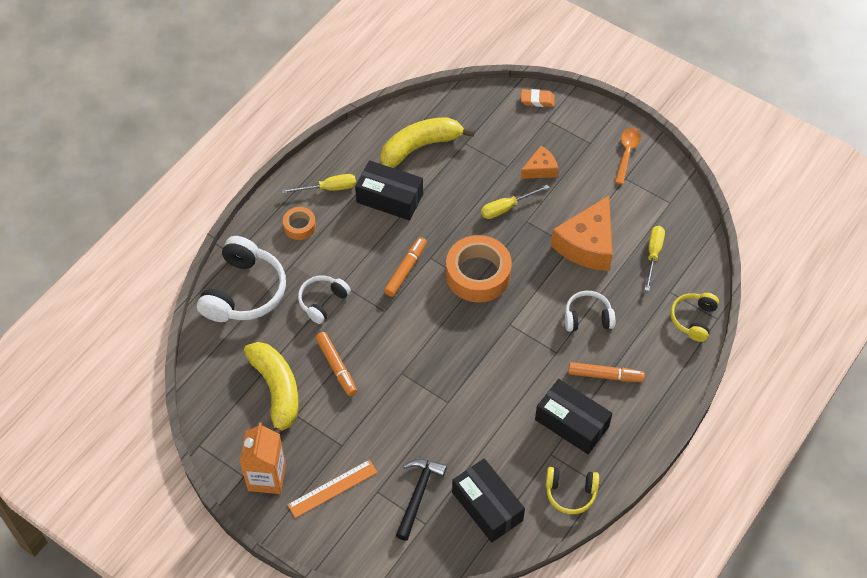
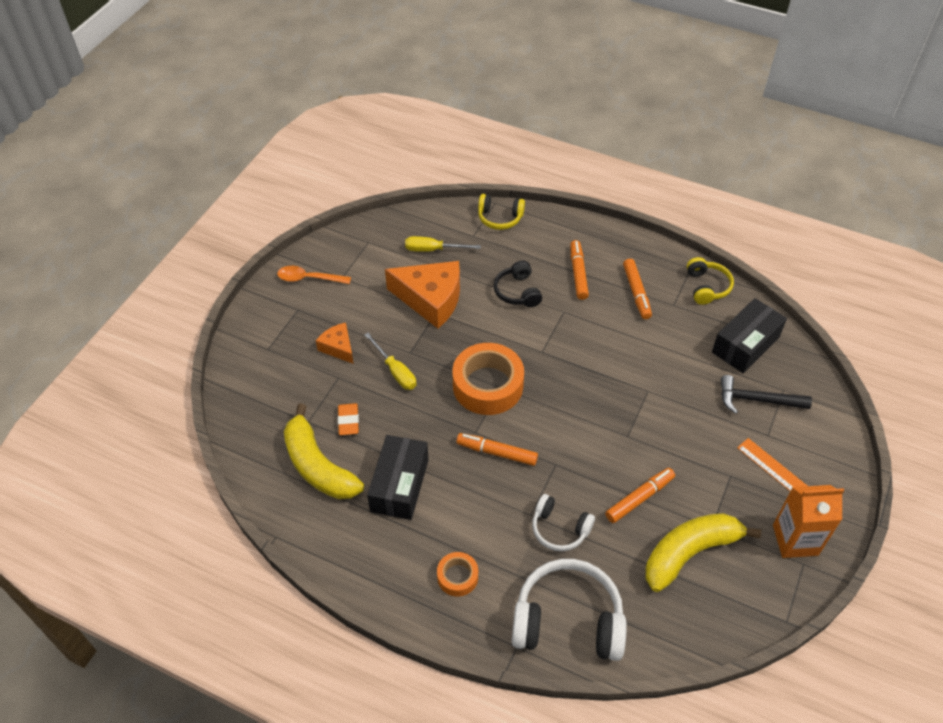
camera: 100 degrees left, 5 degrees down
yellow screwdriver [282,174,356,193] -> none
orange eraser [521,89,555,107] -> orange eraser moved to [338,403,359,435]
black box [535,379,612,454] -> orange marker [623,259,652,319]
white headphones [565,291,615,331] -> black headphones [494,260,542,307]

